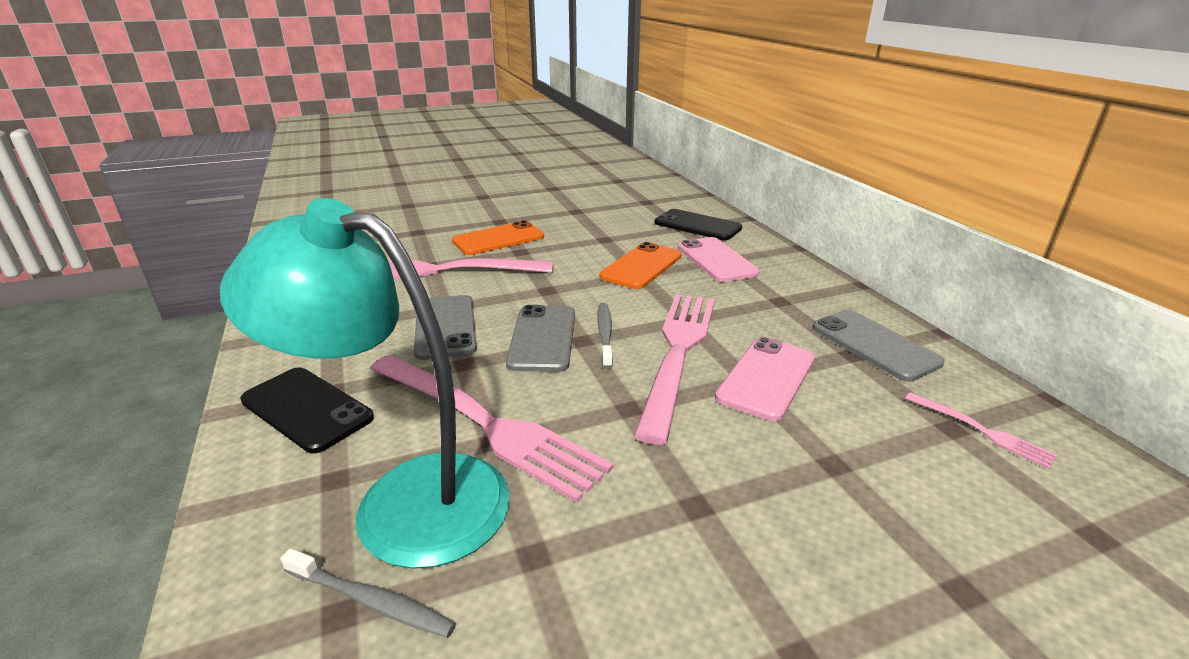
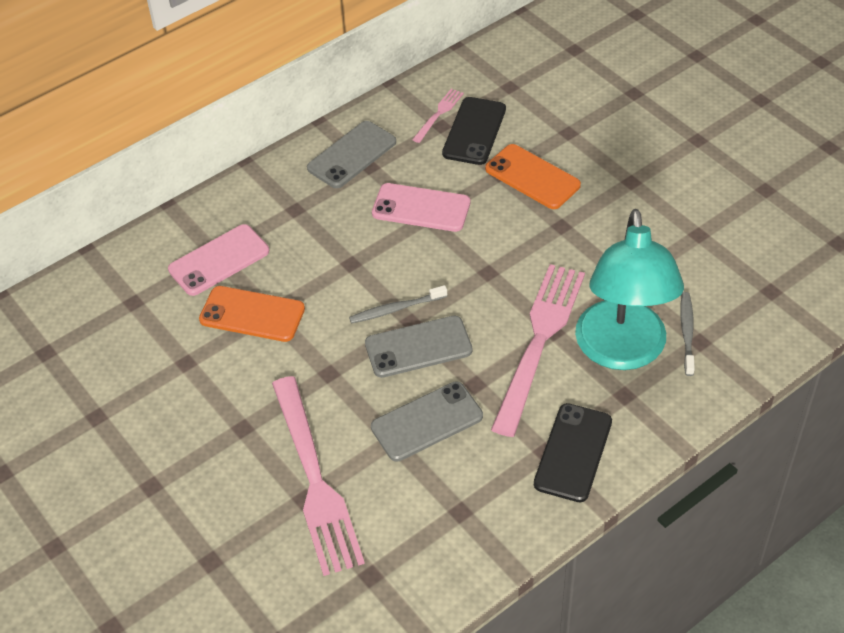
camera: 105 degrees left, 20 degrees up
orange phone [452,220,544,255] -> orange phone moved to [485,144,581,209]
pink fork [633,294,715,445] -> none
black phone [655,209,742,240] -> black phone moved to [442,97,506,165]

